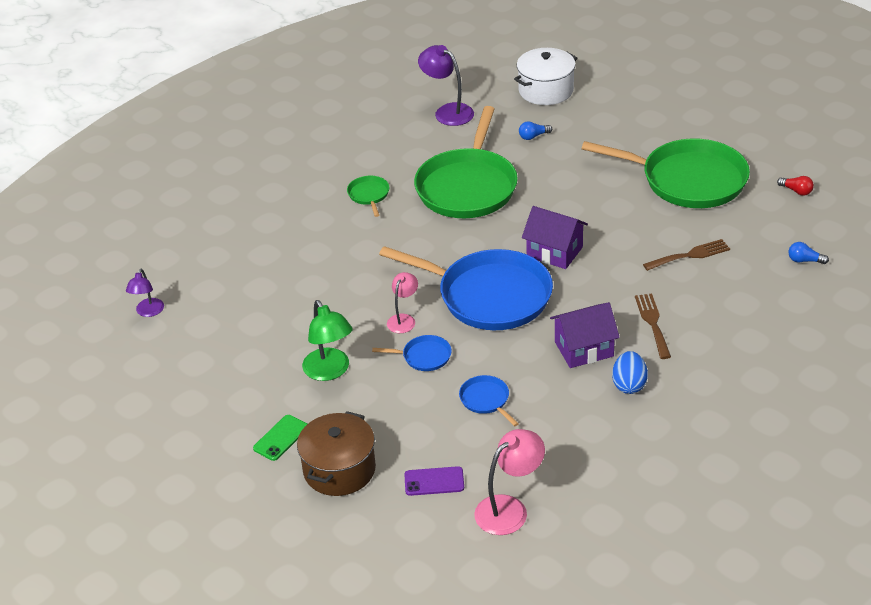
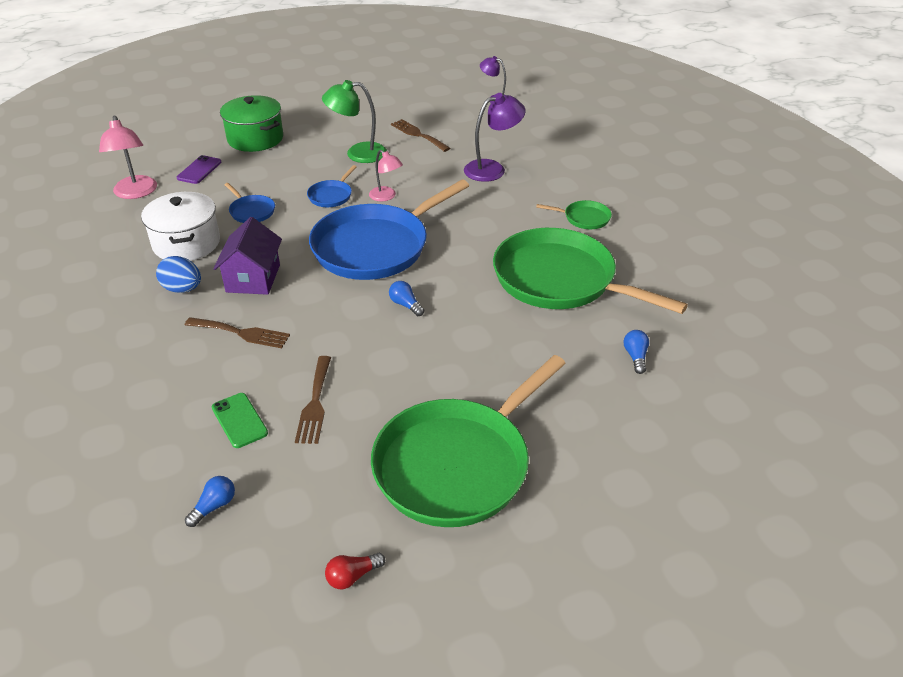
camera: 110 degrees right, 0 degrees up
green phone [253,415,307,461] -> green phone moved to [212,393,268,448]
brown pot [297,411,376,496] -> green pot [220,95,283,152]
purple lamp [418,45,474,126] -> purple lamp moved to [464,93,526,182]
blue pan [459,375,519,426] -> blue pan turned 60 degrees clockwise [224,183,275,223]
white pot [514,48,577,105] -> white pot moved to [141,192,220,261]
purple house [522,206,588,269] -> blue light bulb [389,281,424,316]
none -> brown fork [391,119,450,152]

